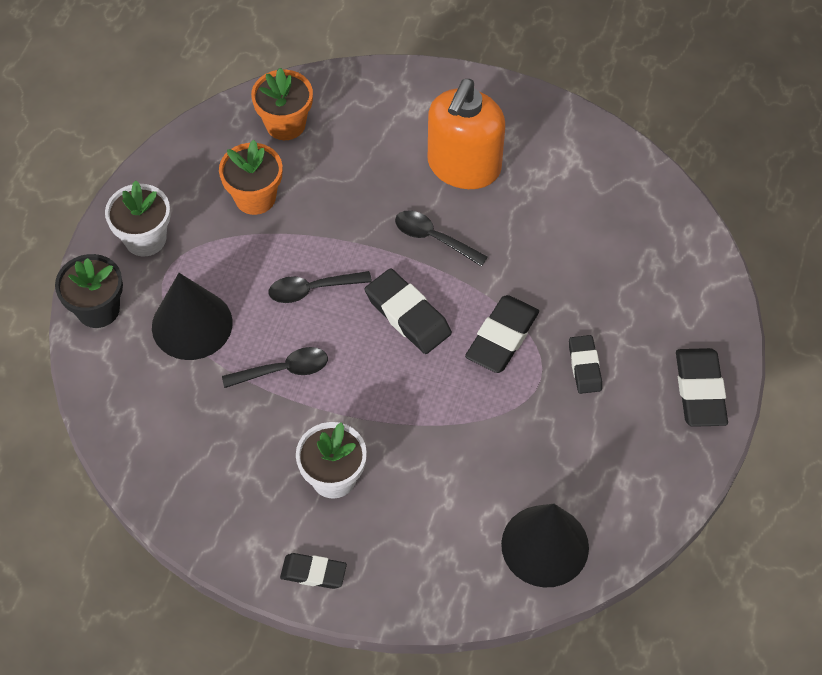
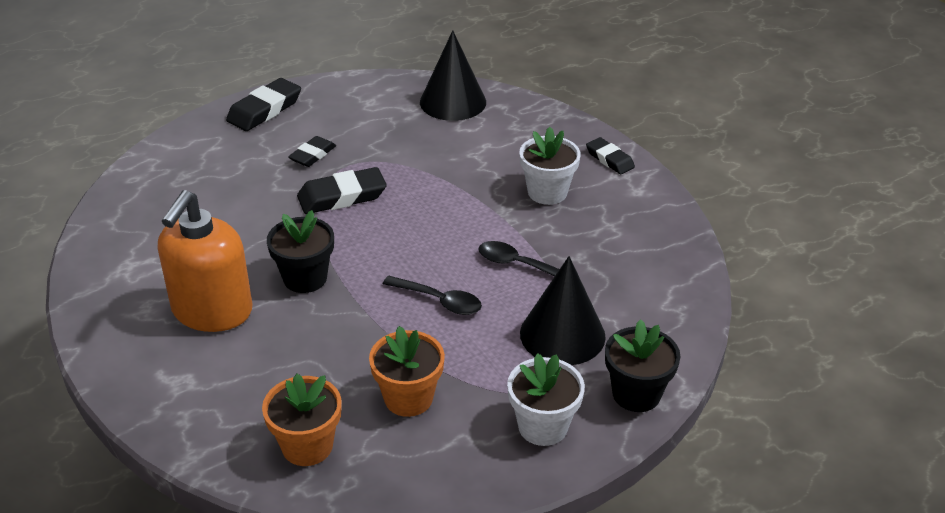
camera: 140 degrees left, 20 degrees down
black eraser [365,268,452,354] -> none
black spoon [395,210,488,267] -> black flower pot [267,210,334,293]
orange soap dispenser [428,79,505,189] -> orange soap dispenser turned 135 degrees clockwise [158,190,252,332]

